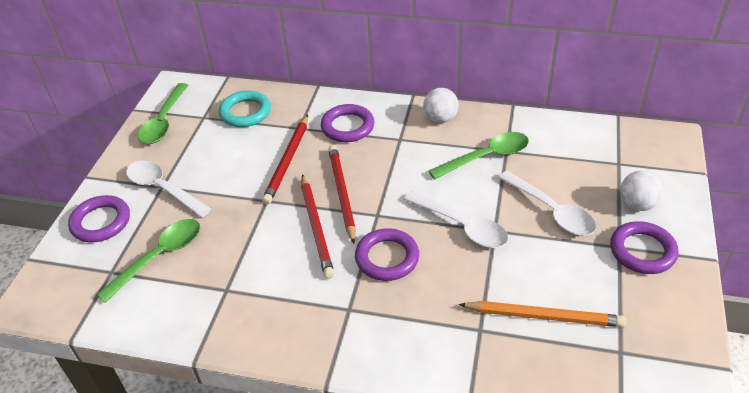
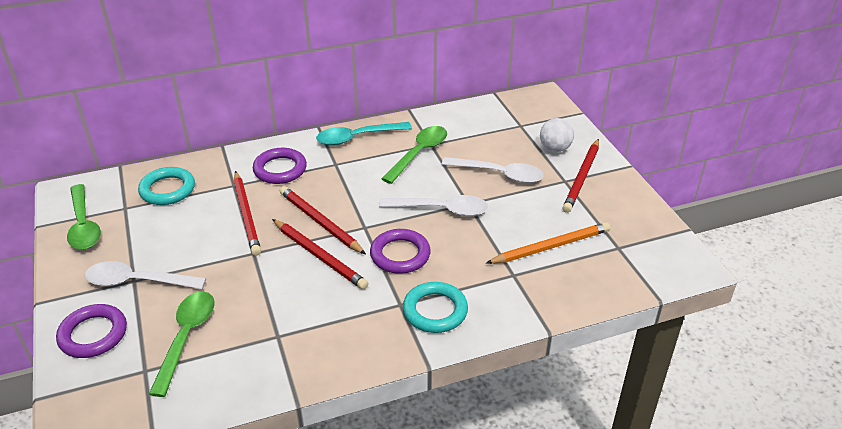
camera: 35 degrees left, 5 degrees down
white ball [423,88,459,123] -> turquoise spoon [316,122,412,145]
purple ring [610,221,679,274] -> red pencil [562,139,599,213]
none -> turquoise ring [403,282,468,333]

